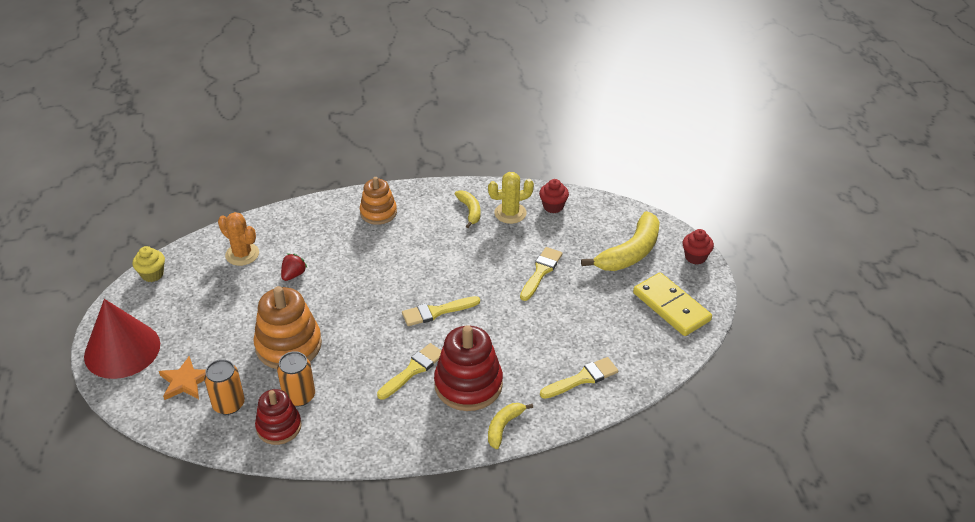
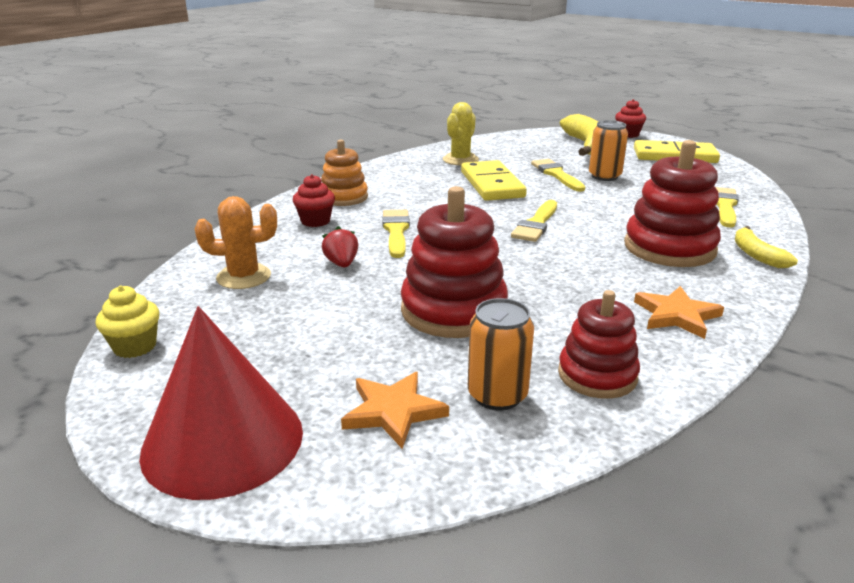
camera: 45 degrees left, 15 degrees down
orange stacking toy [253,286,322,369] -> red stacking toy [401,186,508,338]
orange can [277,351,315,407] -> orange can moved to [589,120,628,181]
yellow brush [377,343,442,400] -> yellow brush moved to [382,210,410,258]
yellow banana [455,190,481,228] -> none
red cupcake [539,179,569,213] -> red cupcake moved to [293,174,335,227]
none -> yellow domino [461,160,527,201]
none -> orange star [634,286,724,339]

